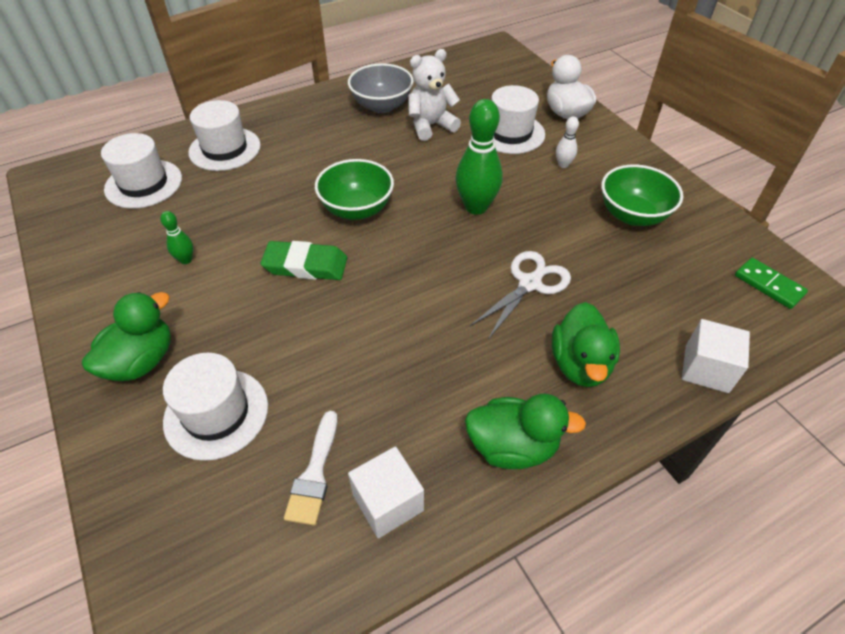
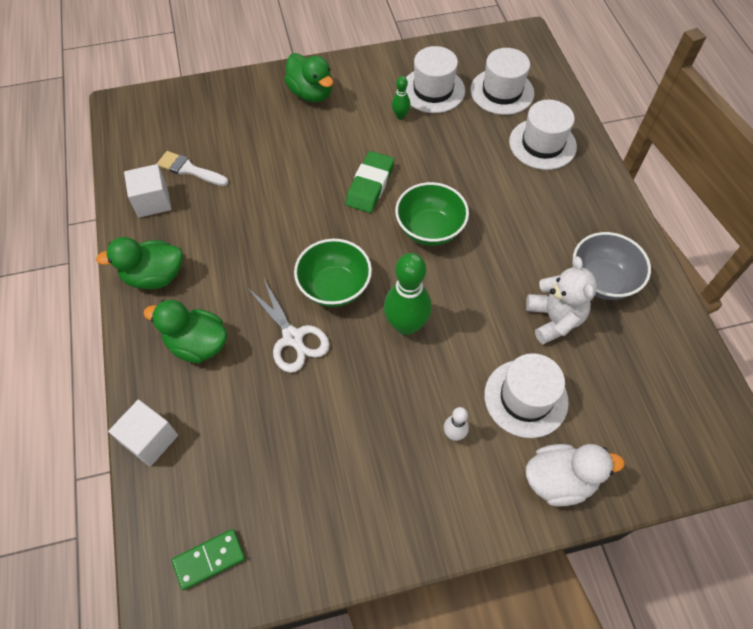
camera: 105 degrees right, 10 degrees up
white hat [163,353,268,461] -> white hat moved to [406,46,465,113]
green duck [465,394,586,469] -> green duck turned 60 degrees clockwise [96,237,183,289]
green bowl [601,165,683,226] -> green bowl moved to [294,239,372,307]

